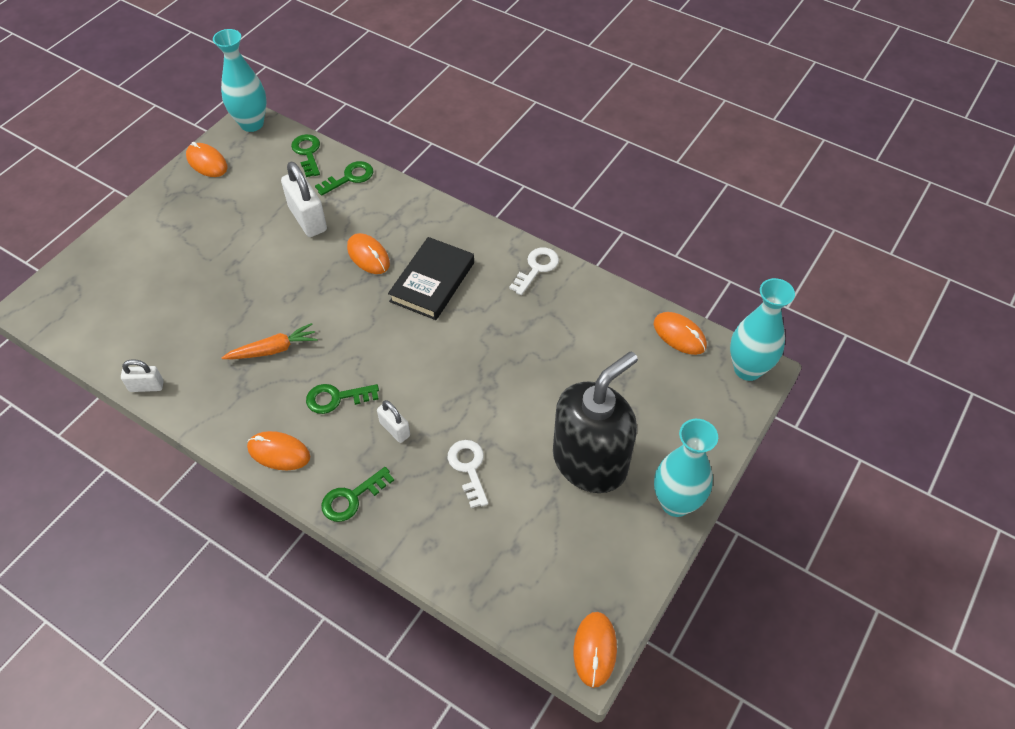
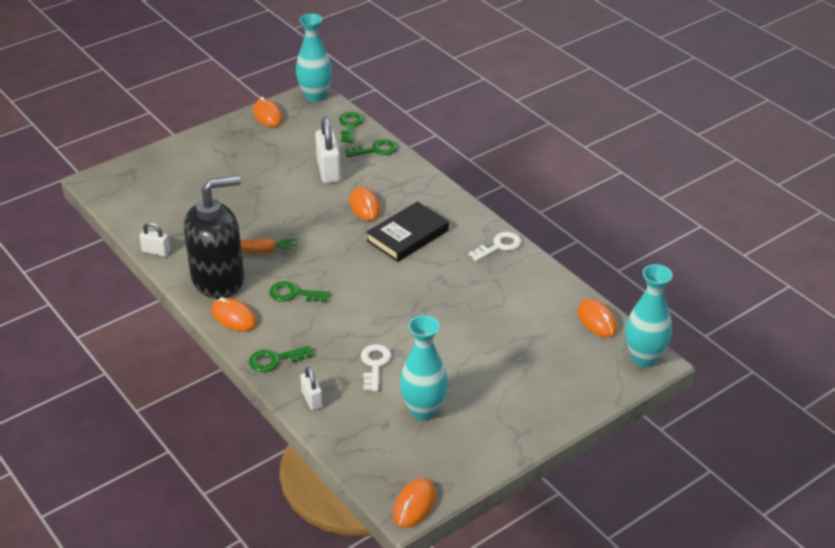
camera: 20 degrees right, 15 degrees down
white padlock [377,400,410,443] -> white padlock moved to [300,367,323,410]
black soap dispenser [553,351,638,493] -> black soap dispenser moved to [184,176,244,298]
turquoise vase [654,419,718,517] -> turquoise vase moved to [400,315,448,421]

